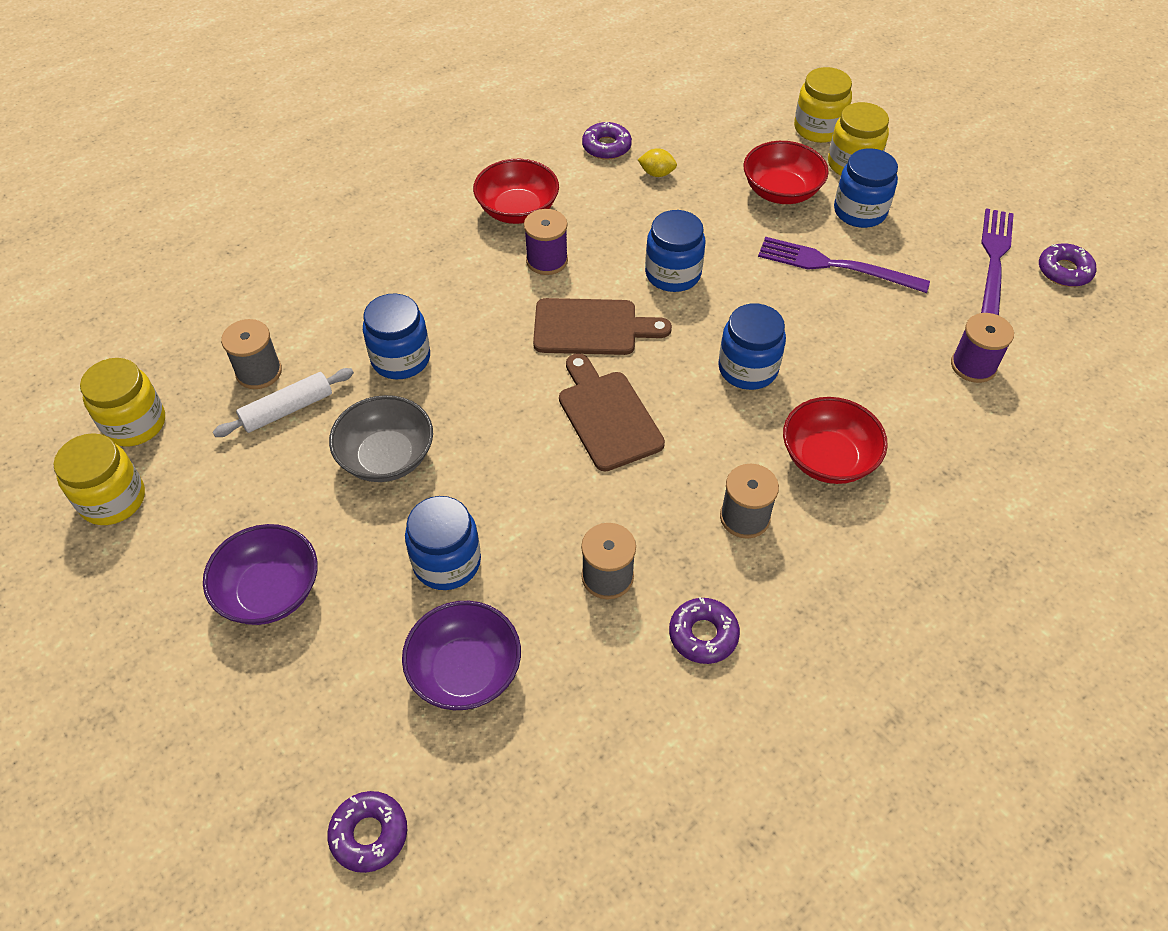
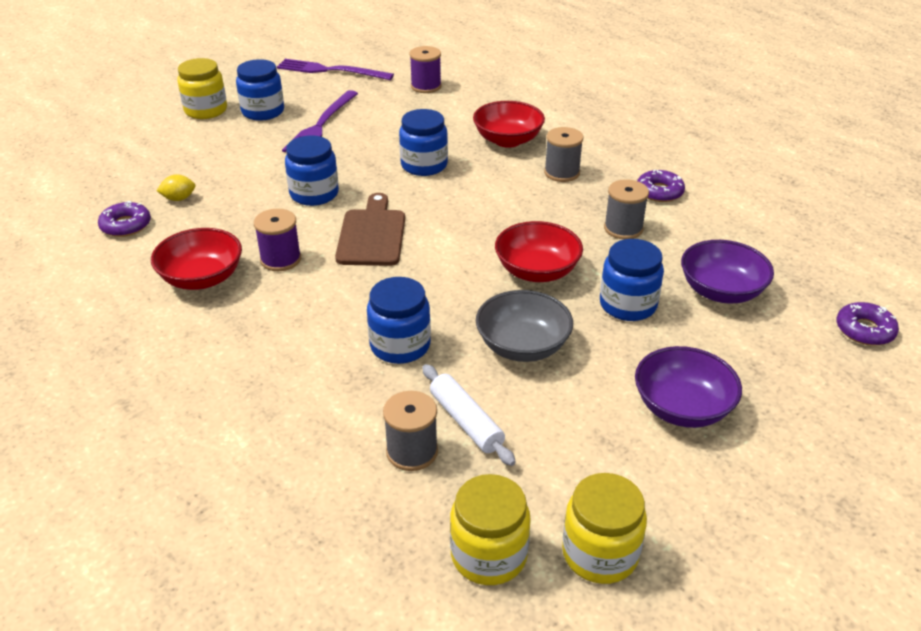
camera: 90 degrees left, 15 degrees down
brown cutting board [559,354,665,472] -> none
yellow lemon [638,148,677,177] -> yellow lemon turned 60 degrees clockwise [157,174,196,201]
red bowl [743,141,829,204] -> red bowl moved to [495,221,583,282]
yellow jar [794,67,852,143] -> none
purple donut [1039,243,1096,287] -> none

